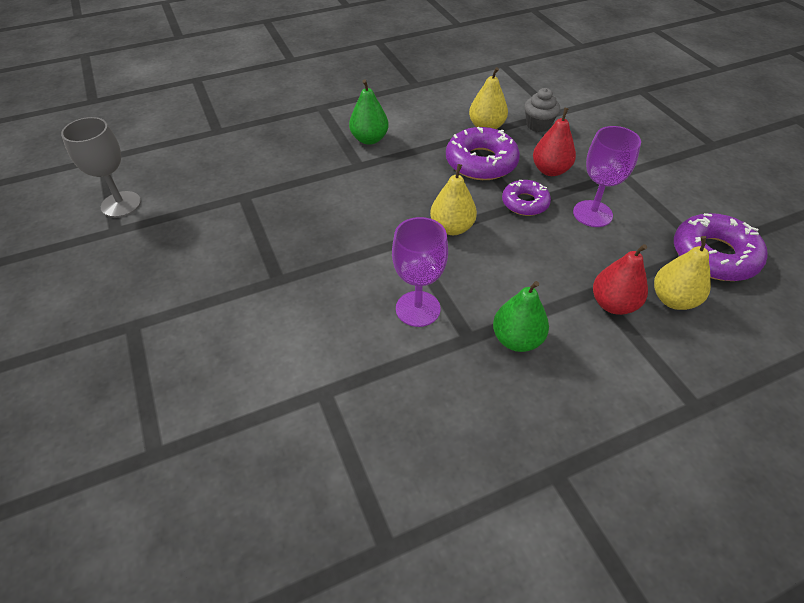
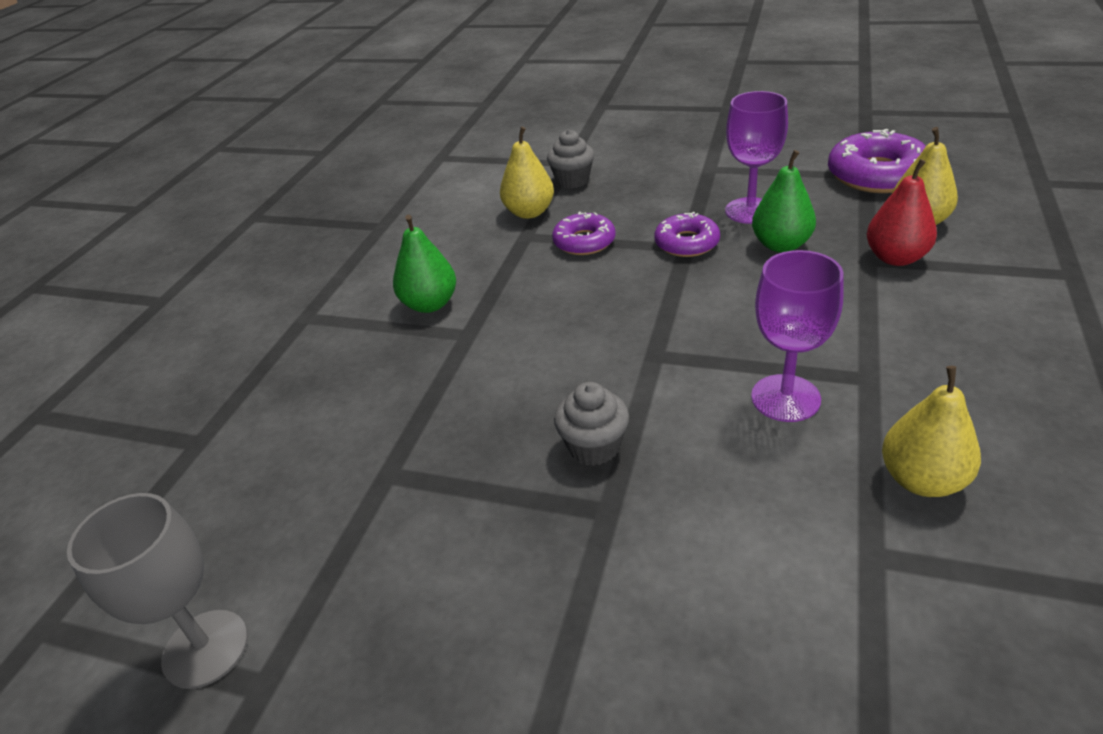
camera: 45 degrees left, 10 degrees down
yellow pear [430,164,477,235] -> yellow pear moved to [882,366,981,497]
purple donut [446,127,520,180] -> purple donut [552,212,616,255], size x0.61
green pear [493,281,549,352] -> green pear moved to [752,150,816,253]
red pear [533,108,576,176] -> none
none -> grey cupcake [554,382,629,466]

